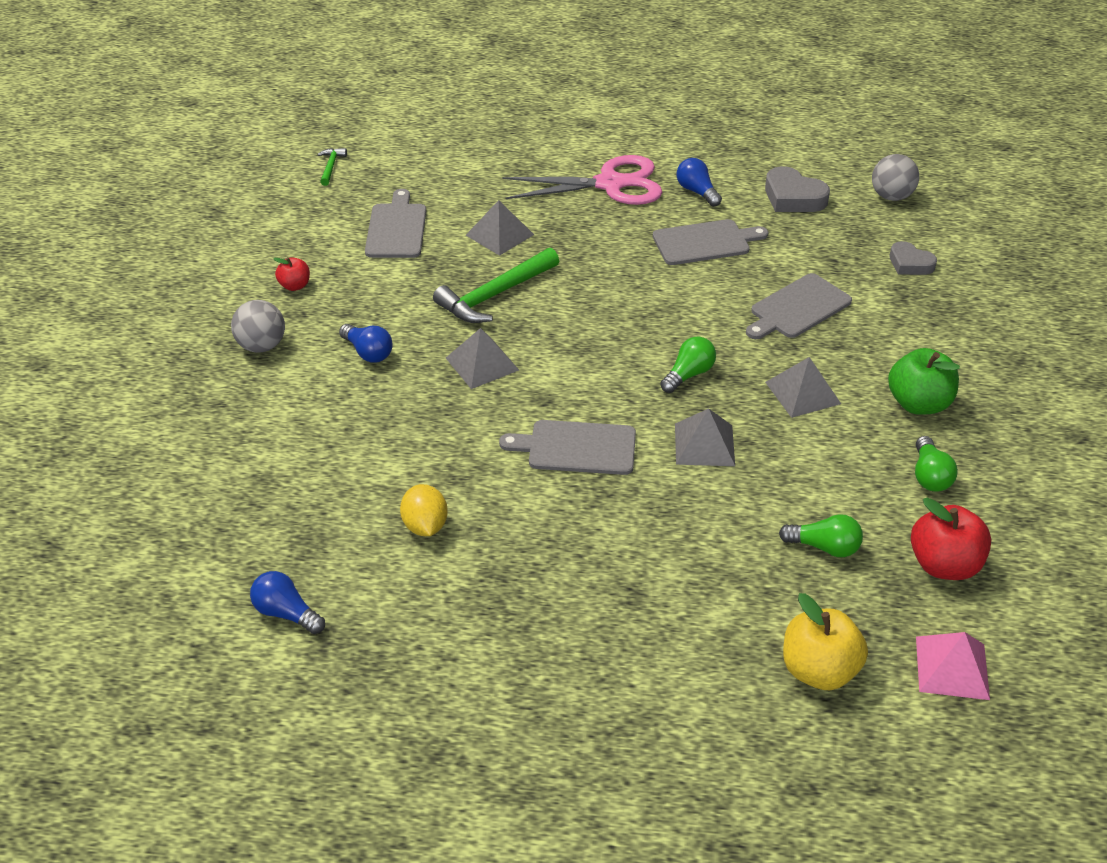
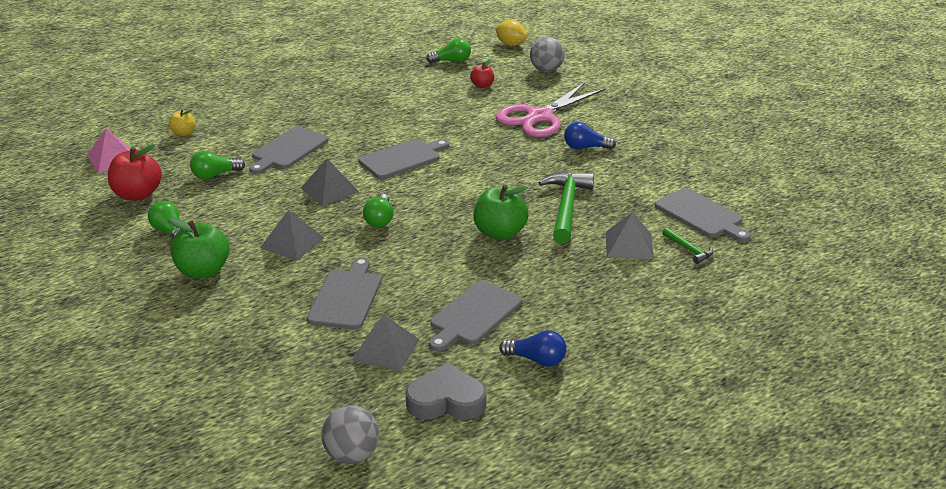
camera: 140 degrees right, 10 degrees down
grey ball [231,300,285,353] -> grey ball moved to [530,37,564,72]
blue light bulb [250,571,325,634] -> green light bulb [426,38,471,63]
red apple [273,257,310,291] -> red apple moved to [470,59,494,88]
green hammer [317,148,347,186] -> green hammer moved to [662,228,713,264]
yellow lemon [400,484,448,536] -> yellow lemon moved to [495,20,527,46]
grey pyramid [446,328,519,389] -> grey pyramid moved to [351,315,419,372]
pink scissors [502,155,663,205] -> pink scissors moved to [496,82,605,137]
yellow apple [783,593,868,690] -> yellow apple [169,109,196,136], size x0.55
grey heart [889,241,937,275] -> none
none -> grey cutting board [249,127,329,174]
none -> green apple [473,185,528,240]

